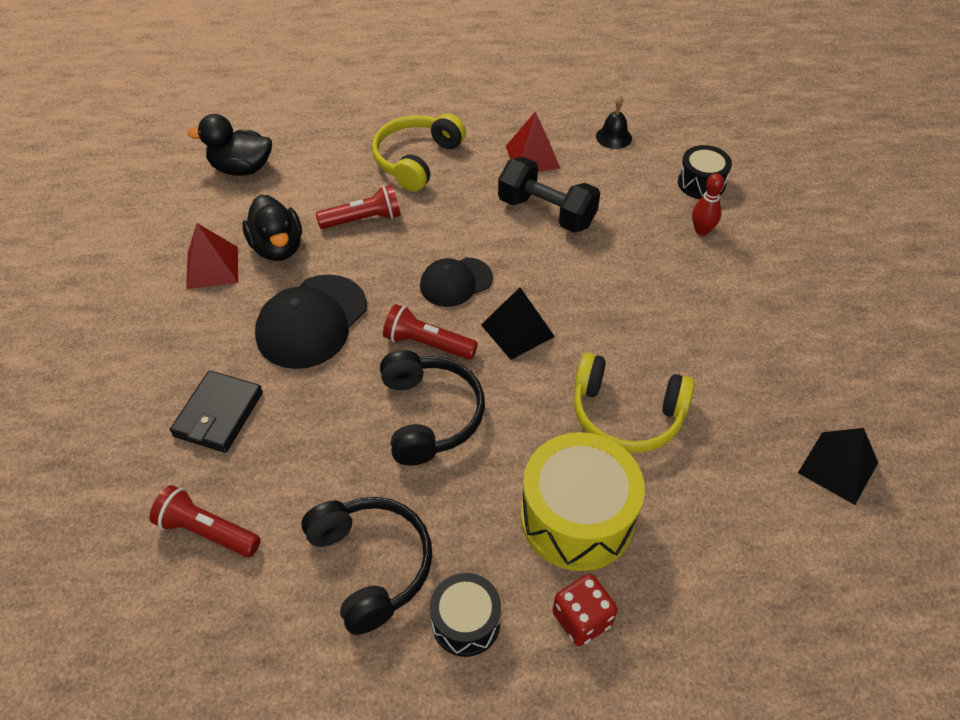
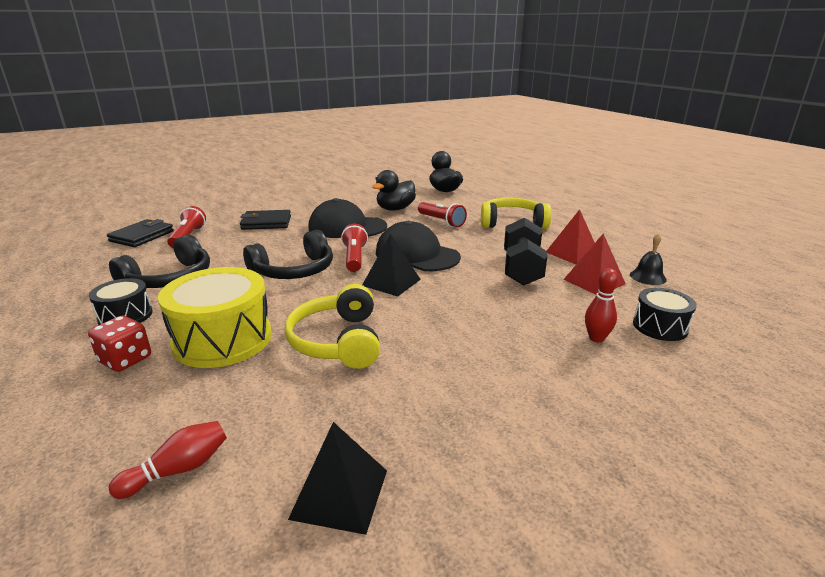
camera: 65 degrees right, 25 degrees down
red pyramid [186,223,238,289] -> red pyramid moved to [563,233,626,295]
black cap [420,257,493,307] -> black cap [376,221,461,271], size x1.59
none -> black wallet [107,219,174,247]
none -> red bowling pin [109,421,227,499]

